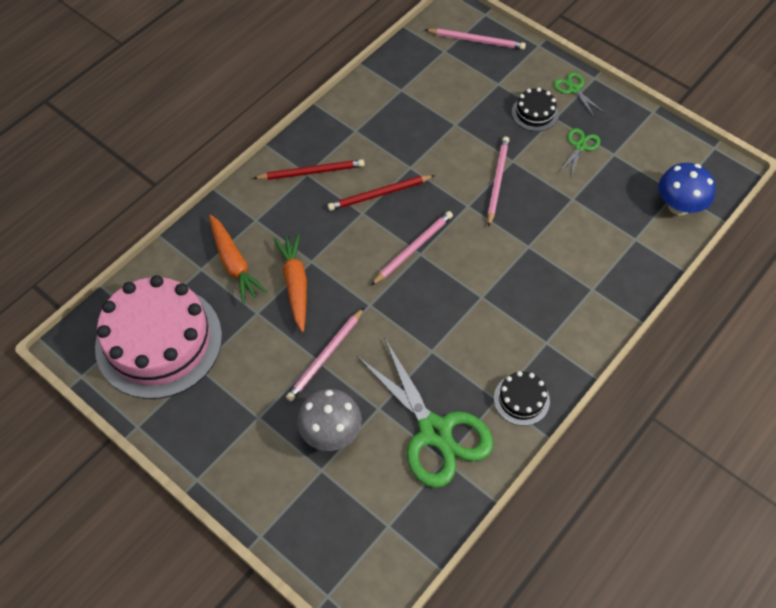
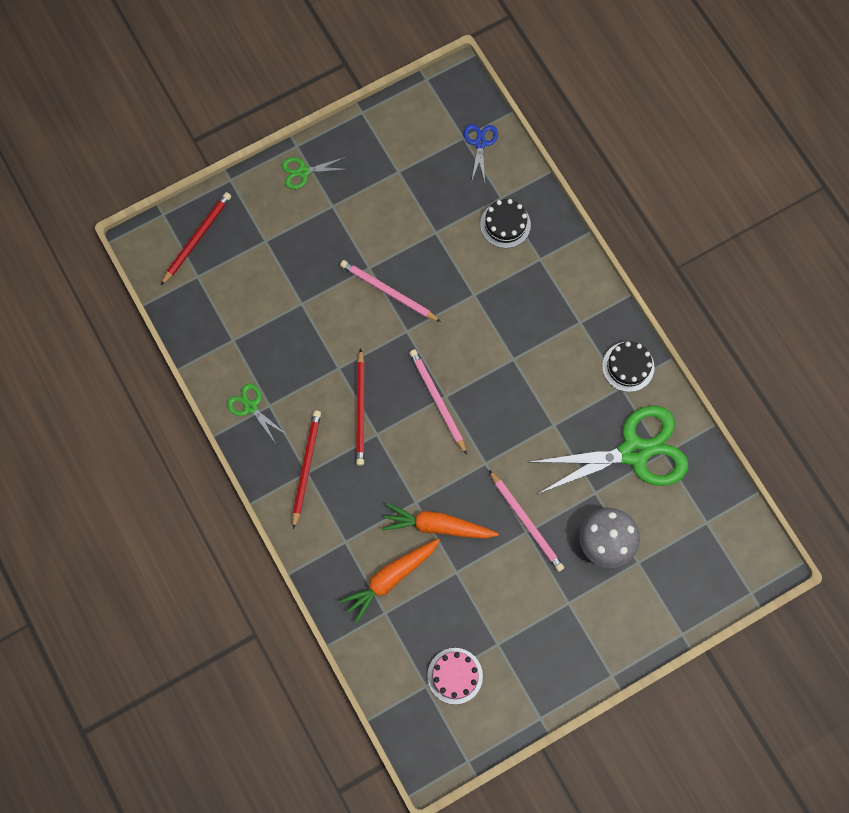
camera: 70 degrees left, 15 degrees up
pink cake [95,275,222,399] -> pink cake [427,648,483,704], size x0.43
orange carrot [209,215,268,303] -> orange carrot turned 150 degrees clockwise [339,538,440,623]
pink pencil [425,28,526,50] -> red pencil [161,192,231,285]
black cake [512,88,559,131] -> black cake moved to [480,199,531,248]
green scissors [559,128,600,178] -> green scissors moved to [227,384,287,444]
blue mushroom [658,163,716,216] -> blue scissors [464,124,498,183]

